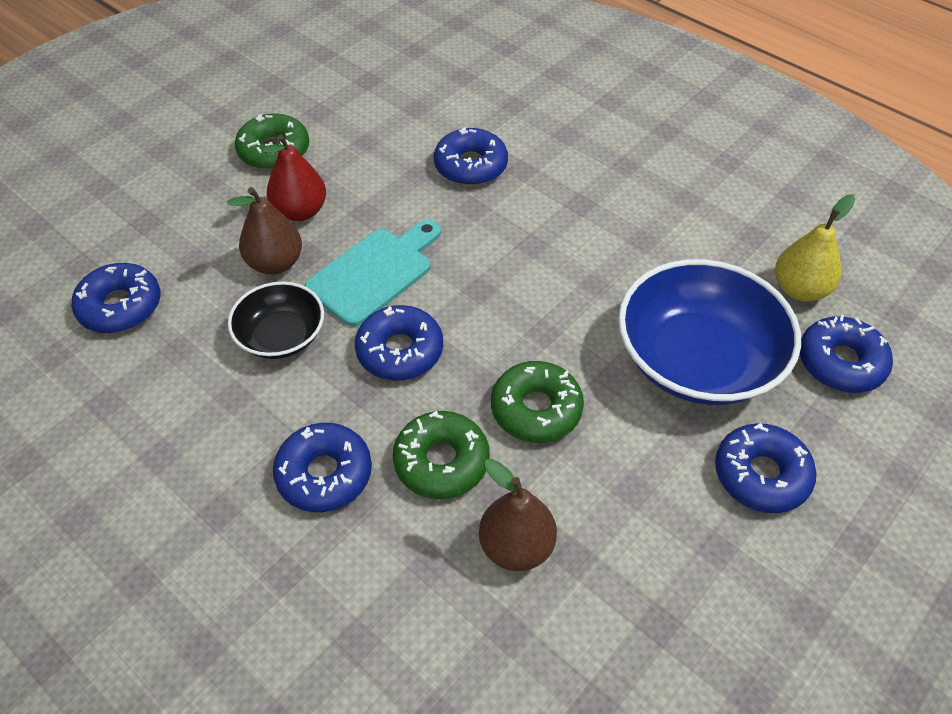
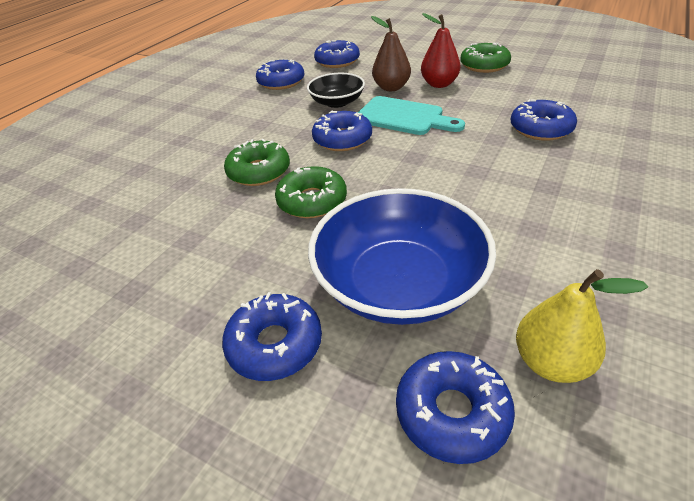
camera: 80 degrees right, 10 degrees down
blue donut [273,423,372,512] -> blue donut moved to [256,60,304,90]
brown pear [479,459,557,571] -> none

